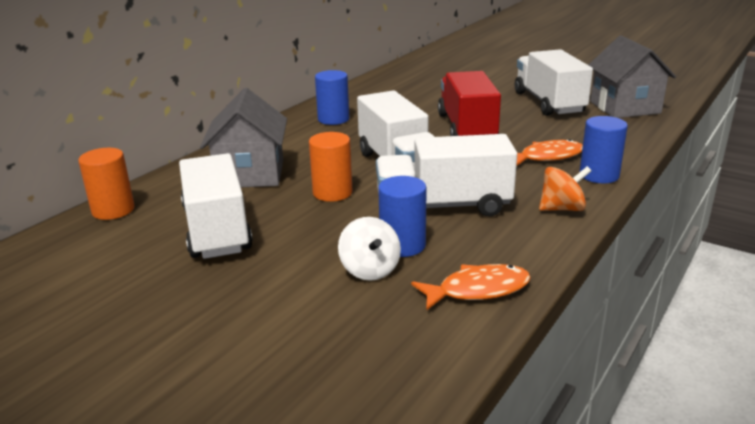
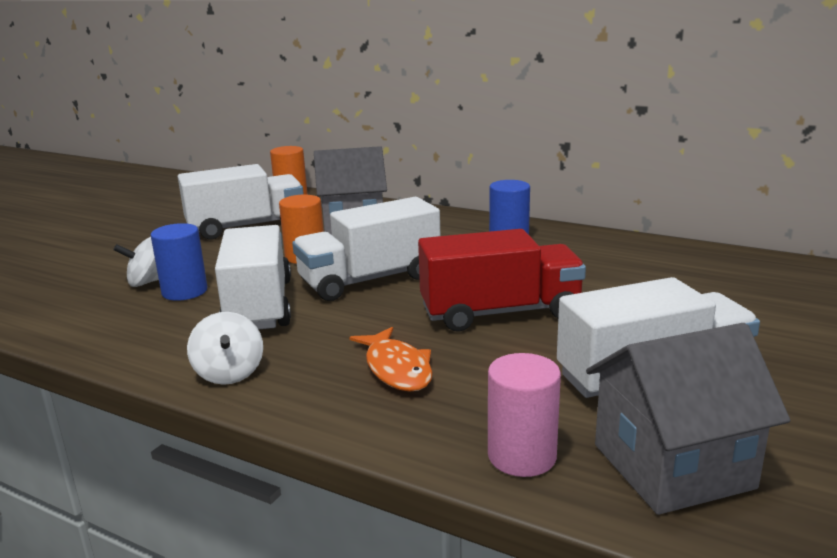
camera: 85 degrees right, 5 degrees down
orange fish [411,264,531,311] -> none
orange spinning top [539,166,591,211] -> white spinning top [187,312,263,385]
blue cylinder [579,116,628,183] -> none
none -> pink cylinder [488,353,561,477]

